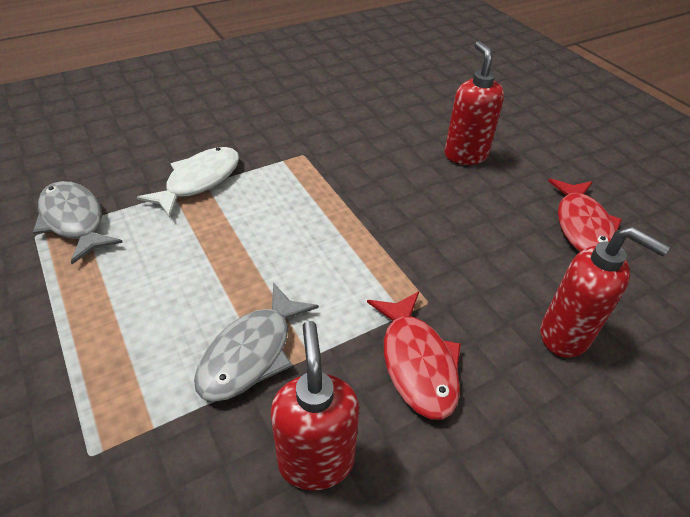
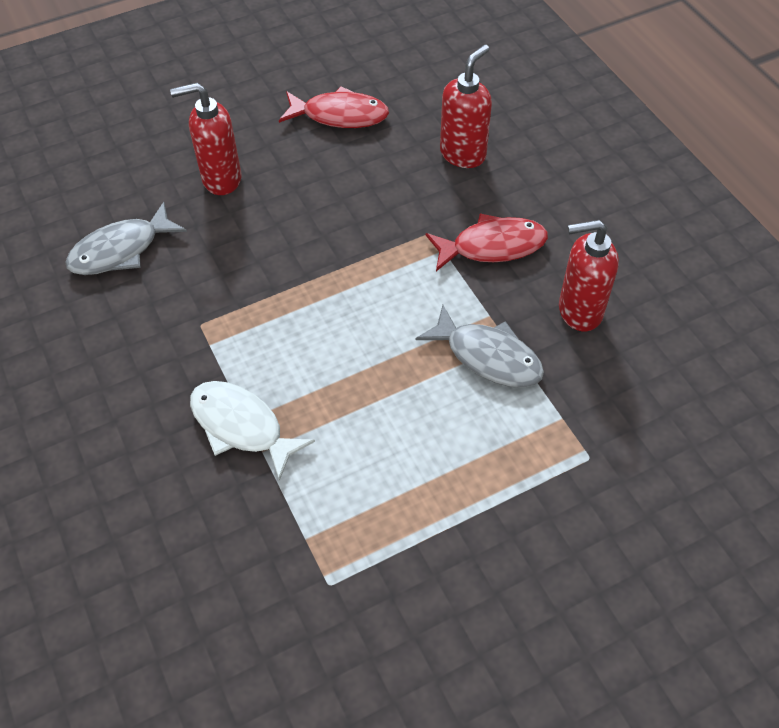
camera: 85 degrees left, 10 degrees up
grey fish [33,181,123,264] -> grey fish moved to [65,202,187,275]

